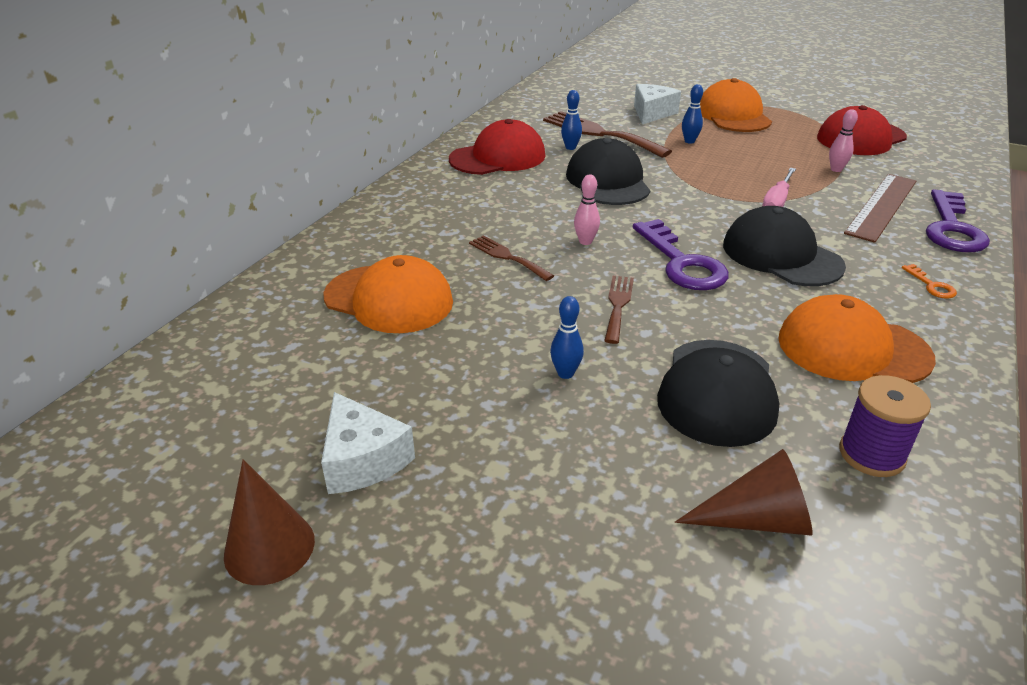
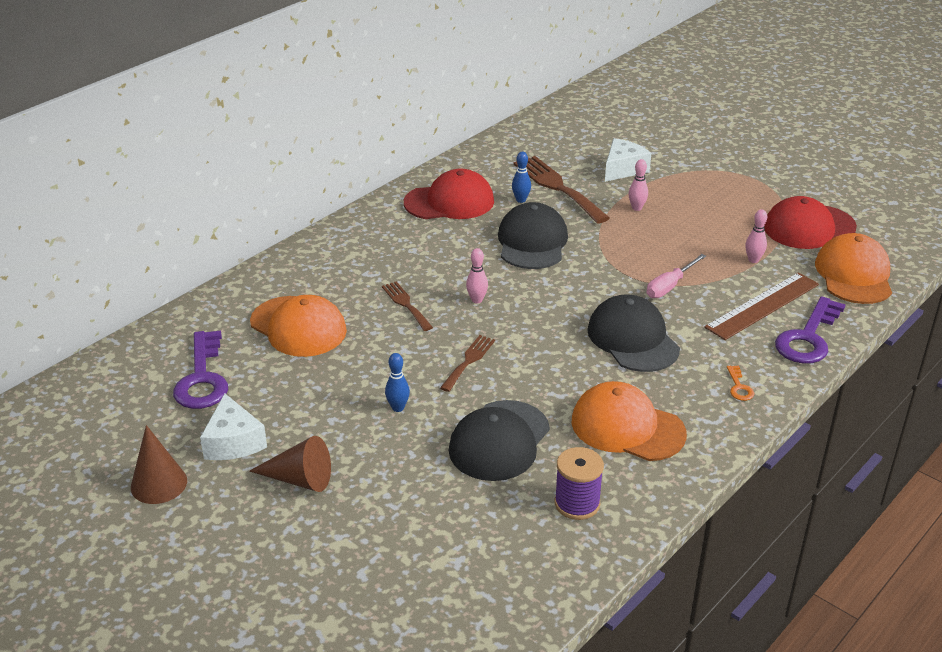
camera: 15 degrees right, 0 degrees up
purple key [633,219,729,290] -> purple key moved to [173,331,228,409]
brown cone [675,449,813,536] -> brown cone moved to [249,436,331,492]
blue bowling pin [682,84,703,144] -> pink bowling pin [628,159,648,211]
orange cap [700,78,772,132] -> orange cap moved to [815,233,892,304]

